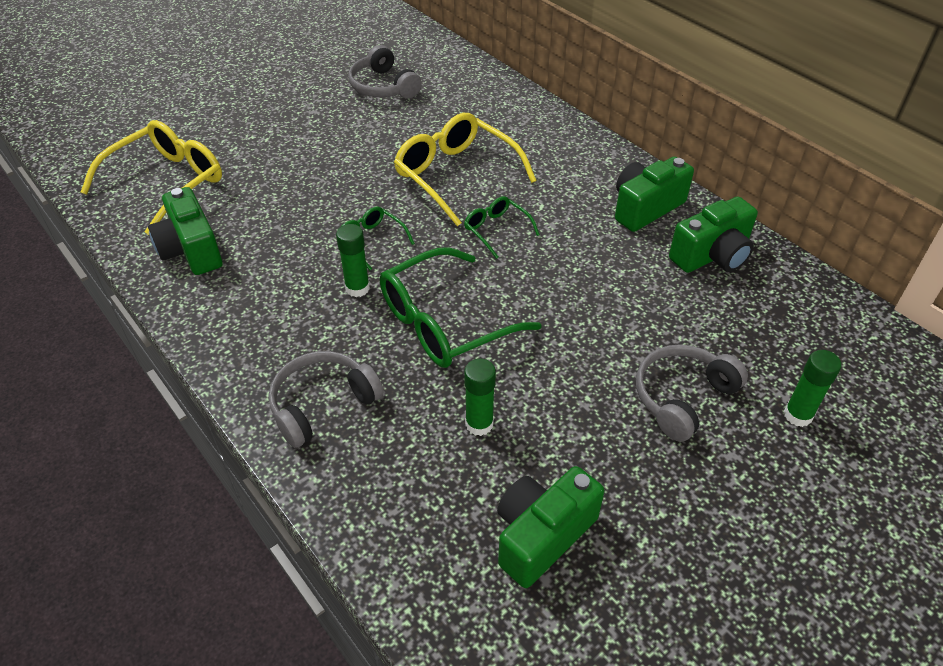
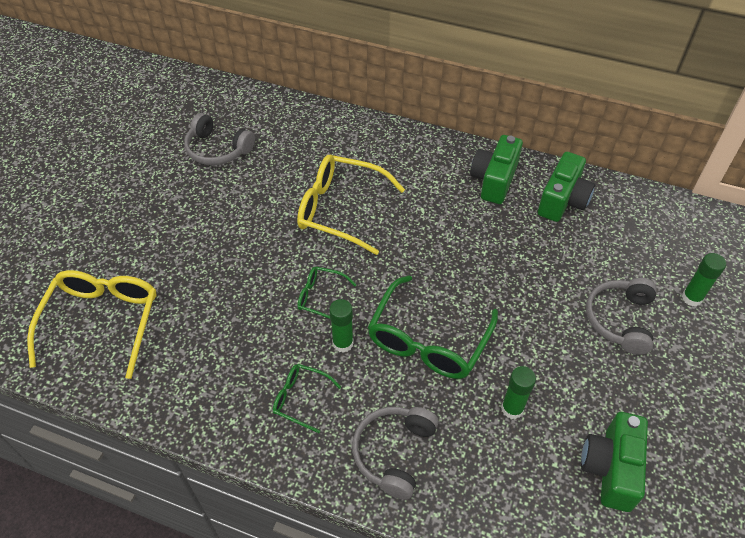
camera: 30 degrees left, 5 degrees up
green camera [148,187,223,275] -> none
green glasses [464,196,540,259] -> green glasses moved to [273,364,341,433]

